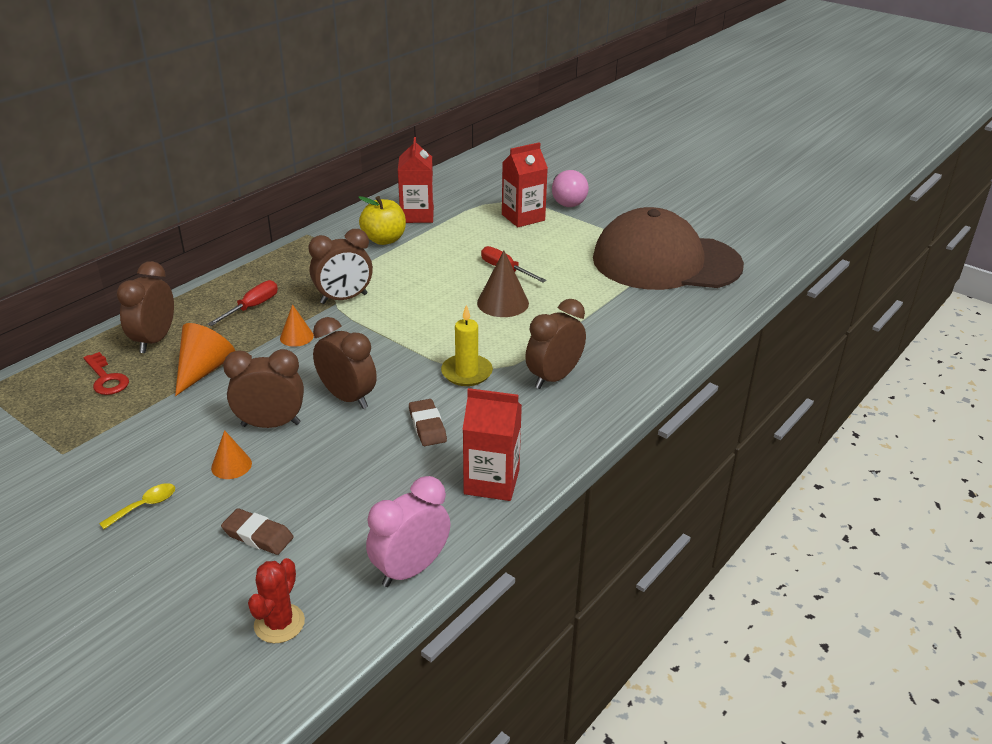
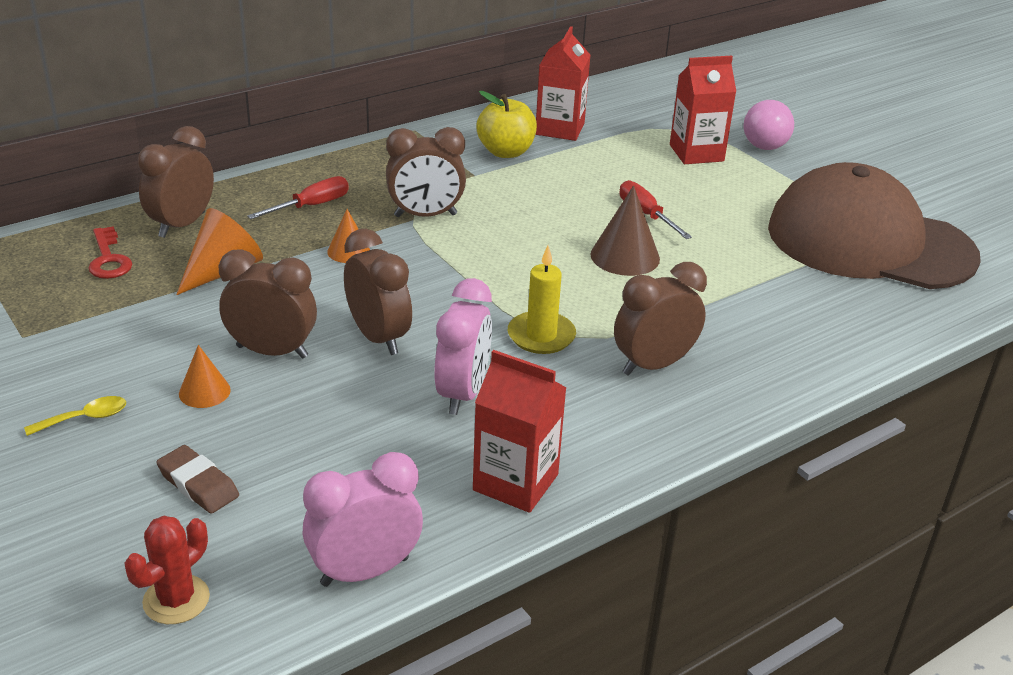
camera: 15 degrees right, 0 degrees up
brown eraser [409,399,447,446] -> pink clock [434,278,492,415]

